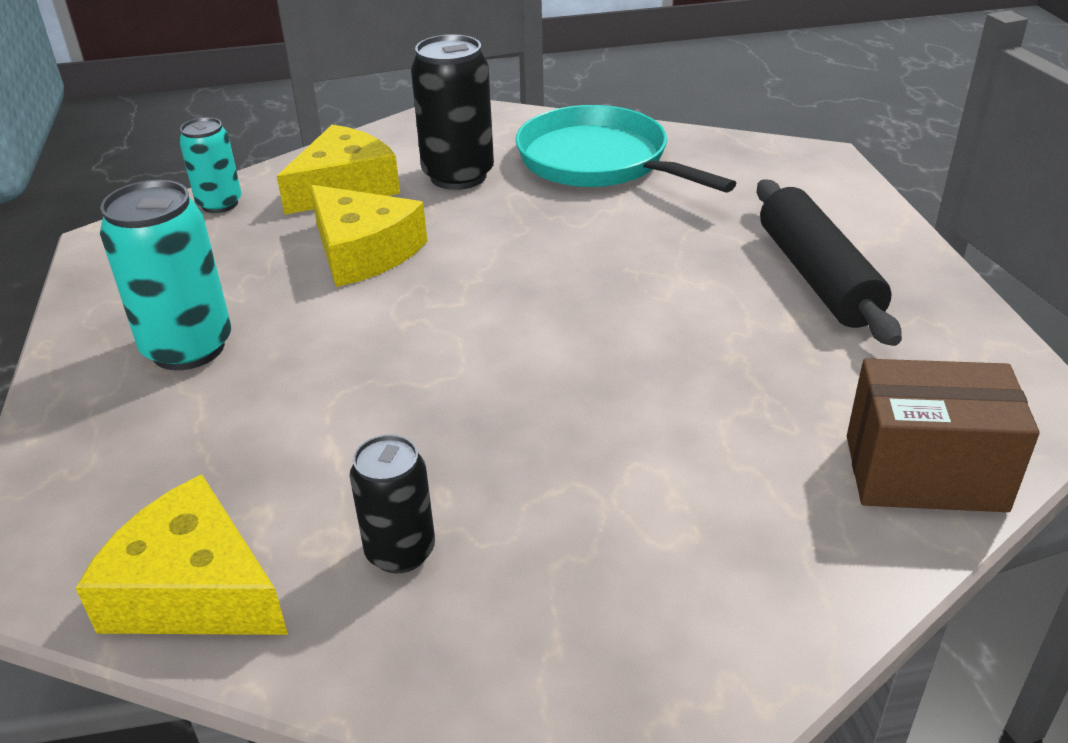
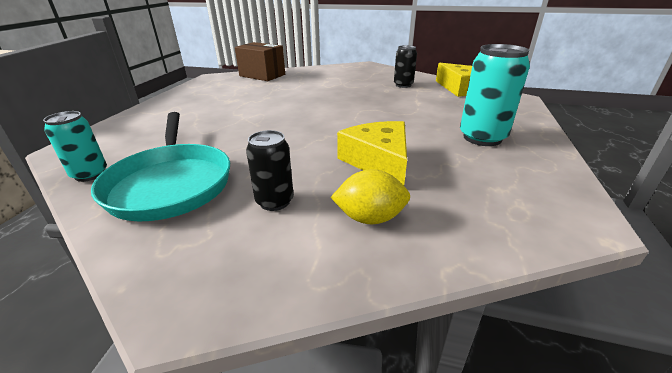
camera: 155 degrees left, 5 degrees down
turquoise can [179,117,242,213] -> turquoise can moved to [43,111,107,182]
yellow cheese [277,125,400,215] -> yellow lemon [330,169,410,224]
black can [411,34,494,190] -> black can [246,130,294,211], size x0.61
black rolling pin [757,180,902,346] -> none

